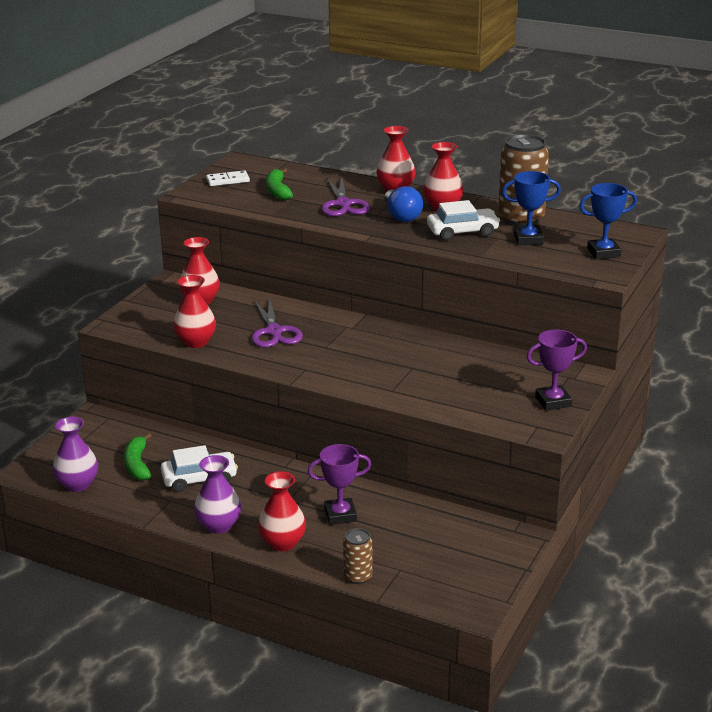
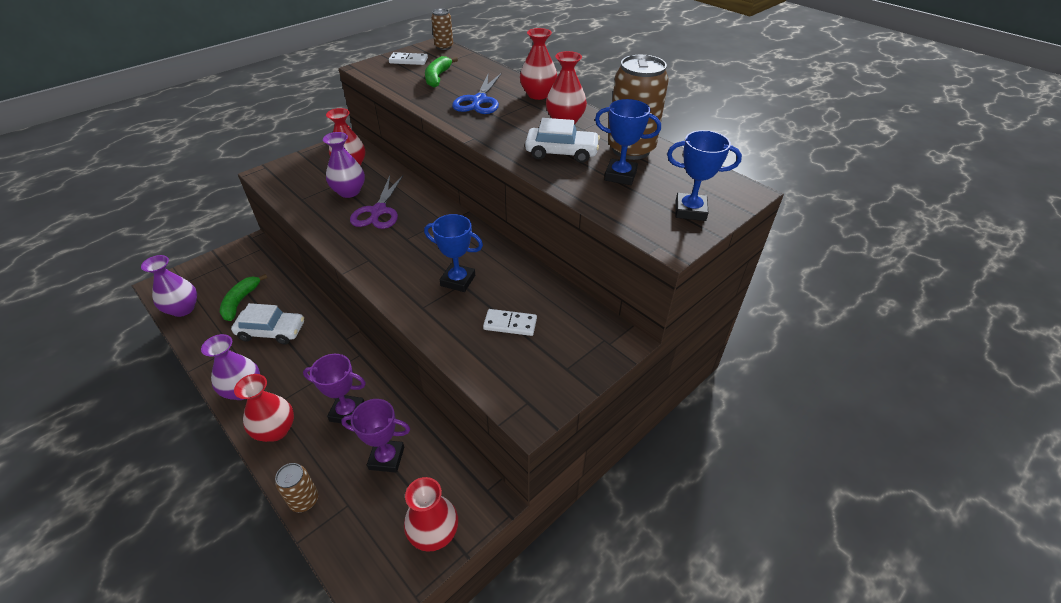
camera: 20 degrees right, 15 degrees up
red vase [173,275,216,348] -> red vase moved to [404,477,458,552]
purple scissors [321,177,370,216] -> blue scissors [452,73,502,114]
blue light bulb [385,186,423,222] -> none
purple trophy [527,329,587,411] -> purple trophy moved to [341,399,410,473]
none -> purple vase [323,132,365,198]
none -> blue trophy [424,214,483,292]
none -> brown can [431,9,453,50]
none -> white domino [483,309,537,336]

